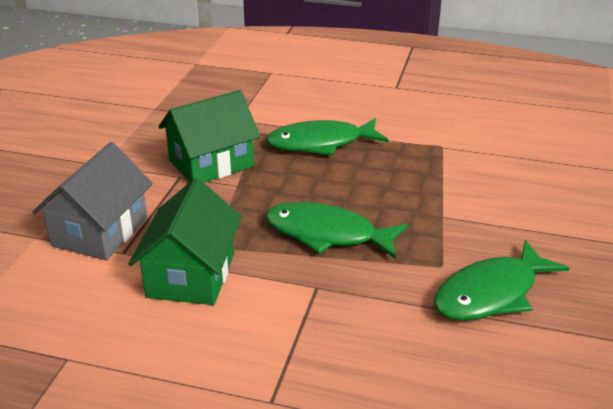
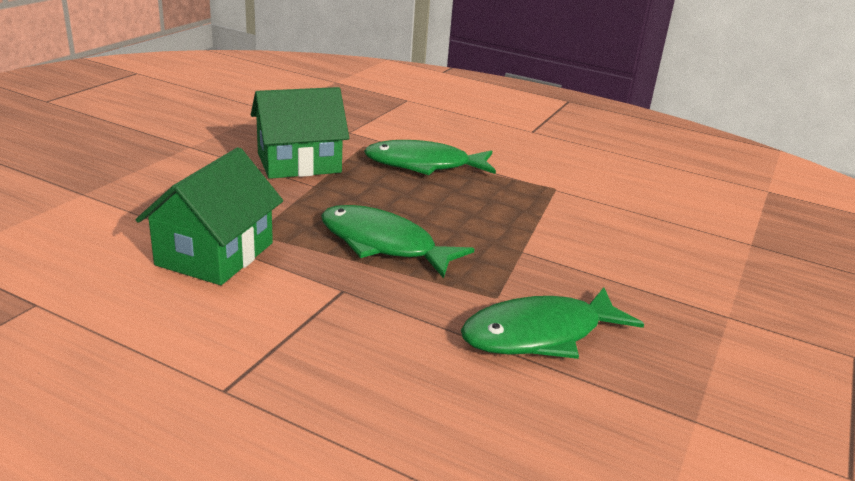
camera: 10 degrees right, 5 degrees down
grey house [32,142,153,260] -> none

